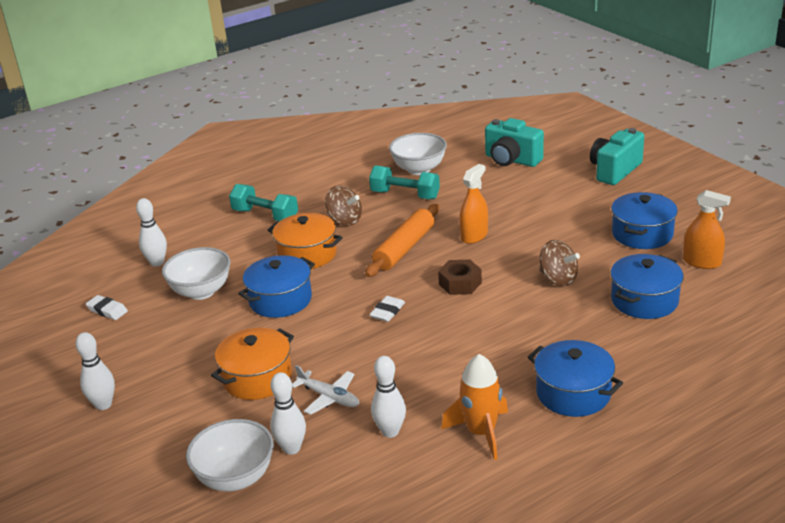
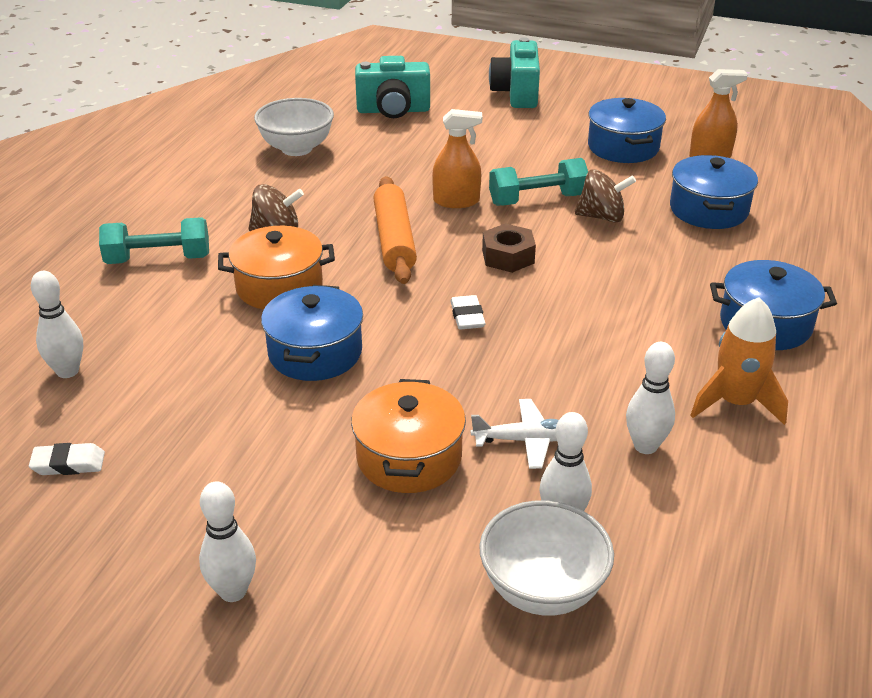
camera: 40 degrees left, 5 degrees up
white bowl [162,247,231,300] -> none
turquoise dumbbell [369,165,440,200] -> turquoise dumbbell moved to [489,158,588,206]
orange spray bottle [459,164,488,244] -> orange spray bottle turned 90 degrees clockwise [432,109,482,208]

